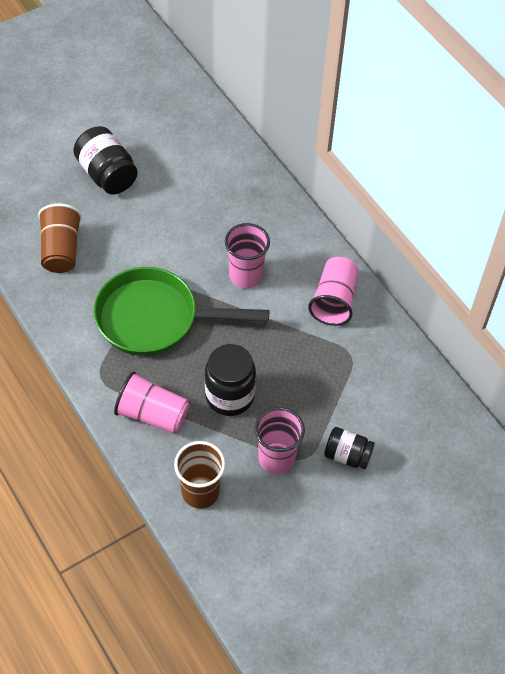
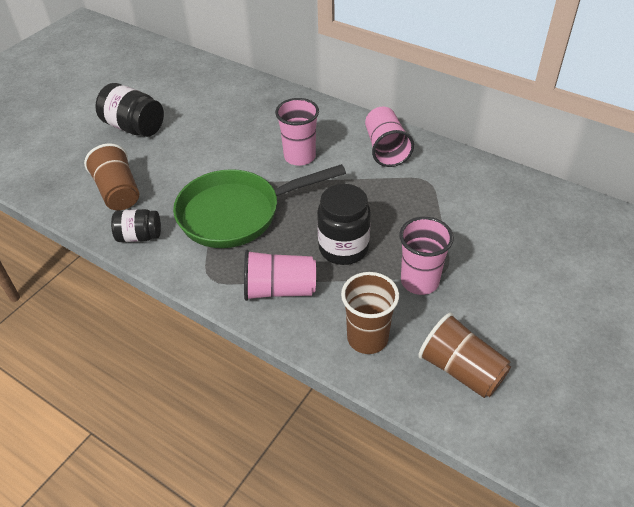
camera: 20 degrees left, 10 degrees down
black jar [324,427,375,469] -> black jar moved to [111,209,161,242]
none -> brown cup [418,313,511,398]

